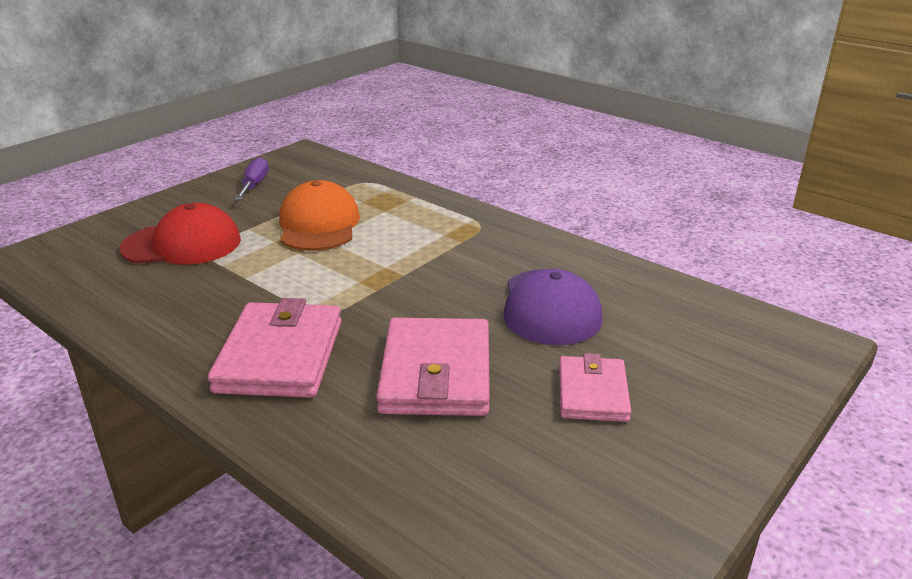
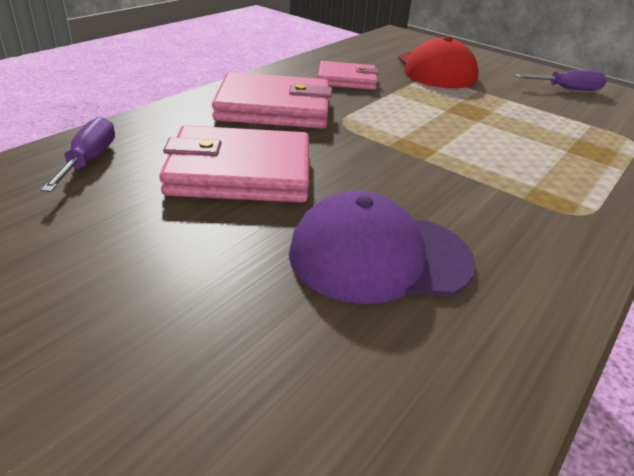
camera: 85 degrees right, 5 degrees up
orange cap [279,180,360,251] -> none
pink wallet [559,353,631,422] -> pink wallet moved to [318,61,379,90]
none -> purple screwdriver [41,117,115,192]

